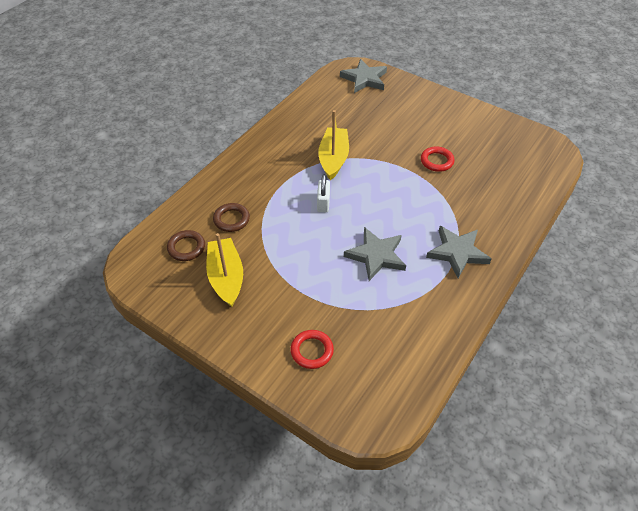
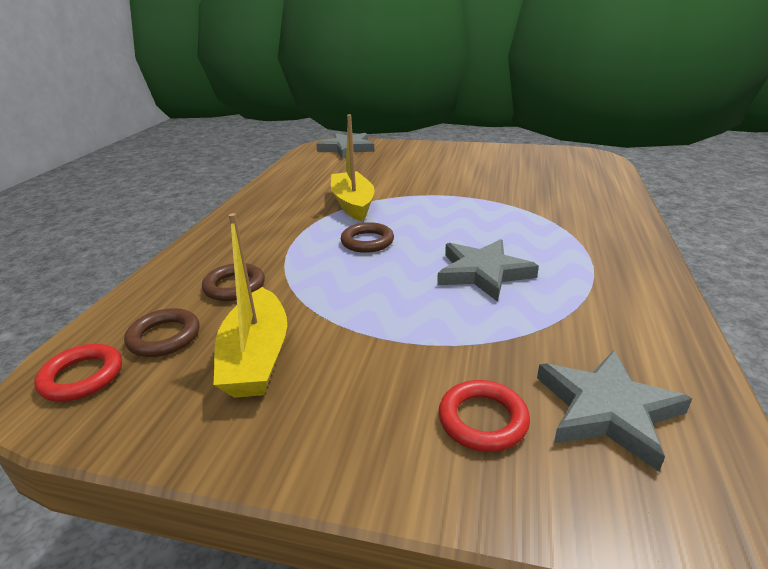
camera: 20 degrees left, 20 degrees down
yellow boat [206,233,243,307] -> yellow boat turned 150 degrees counterclockwise [214,213,287,398]
white padlock [317,175,330,212] -> brown ring [341,222,394,253]
red ring [421,146,454,172] -> red ring moved to [34,343,122,401]
grey star [426,226,491,278] -> grey star moved to [537,350,692,472]

